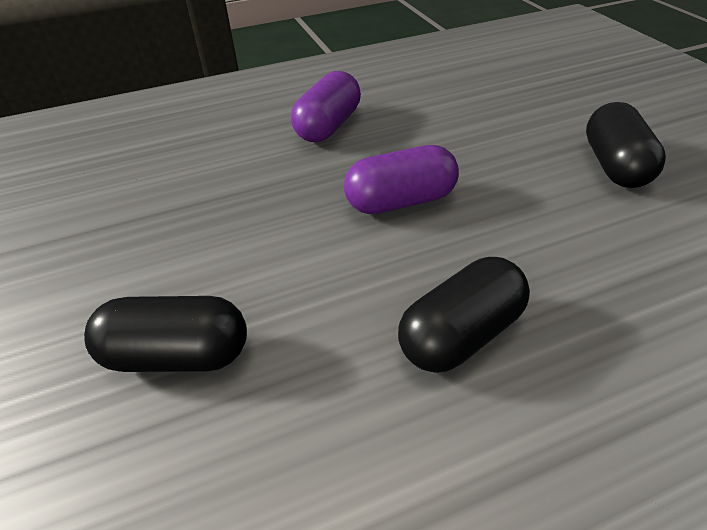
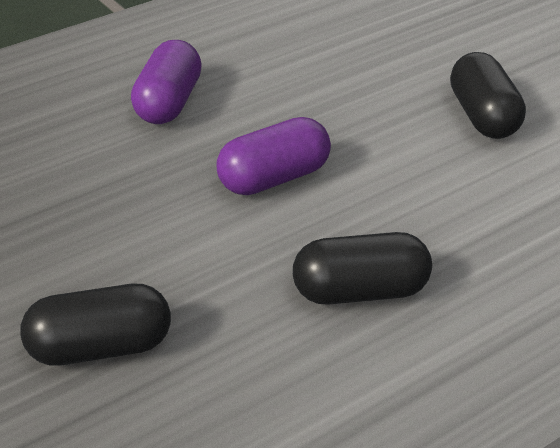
camera: 15 degrees left, 5 degrees down
black capsule [398,257,530,373] -> black capsule turned 45 degrees clockwise [293,232,432,305]

